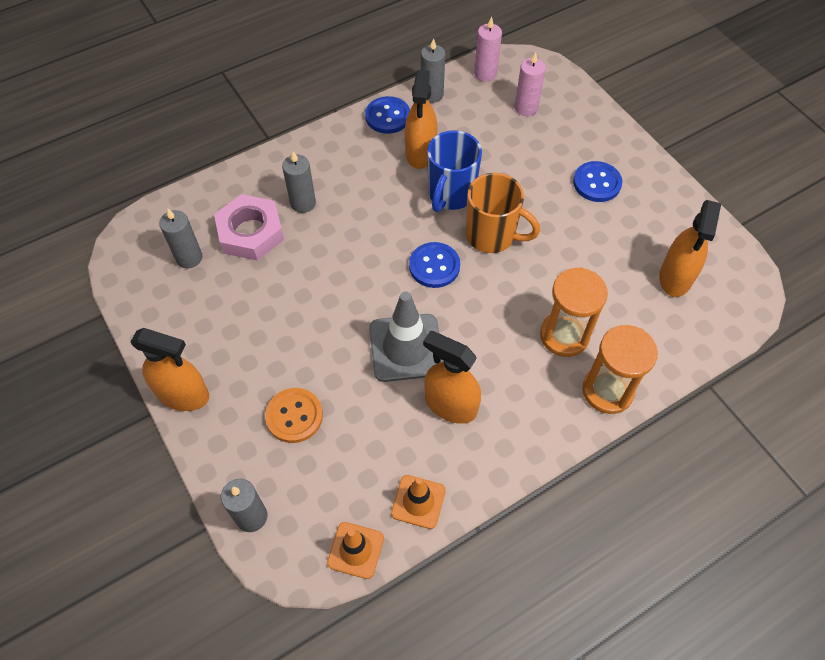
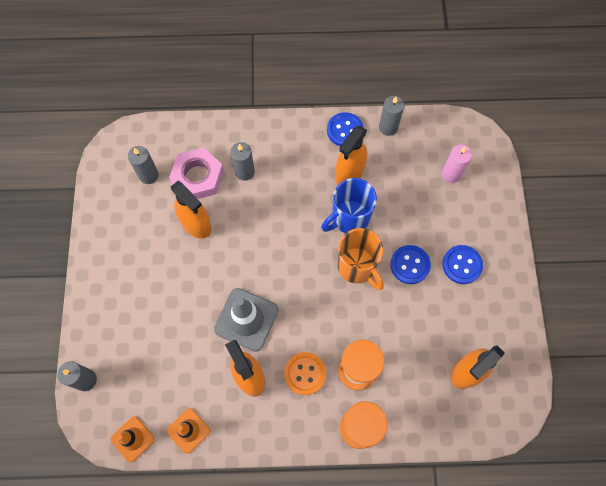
camera: 30 degrees right, 10 degrees up
orange spray bottle [131,328,209,411] -> orange spray bottle moved to [171,181,212,239]
orange button [265,388,323,443] -> orange button moved to [284,352,326,395]
blue button [409,242,460,288] -> blue button moved to [390,245,431,284]
pink candle [474,17,502,82] -> none

